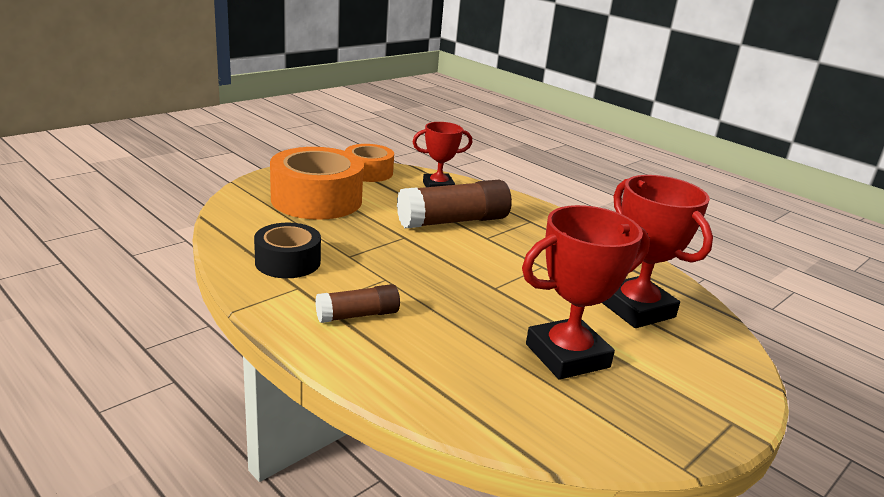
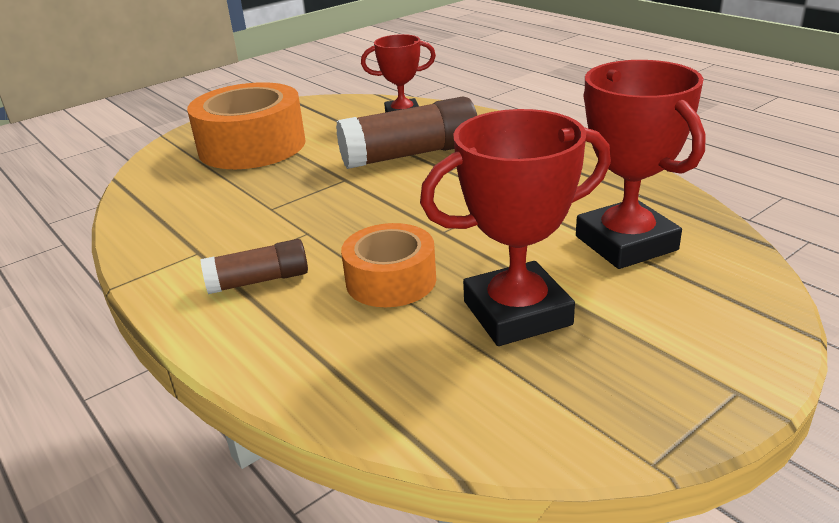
camera: 10 degrees right, 5 degrees up
black tape [254,223,321,278] -> none
orange tape [345,144,394,182] -> orange tape moved to [341,223,436,307]

